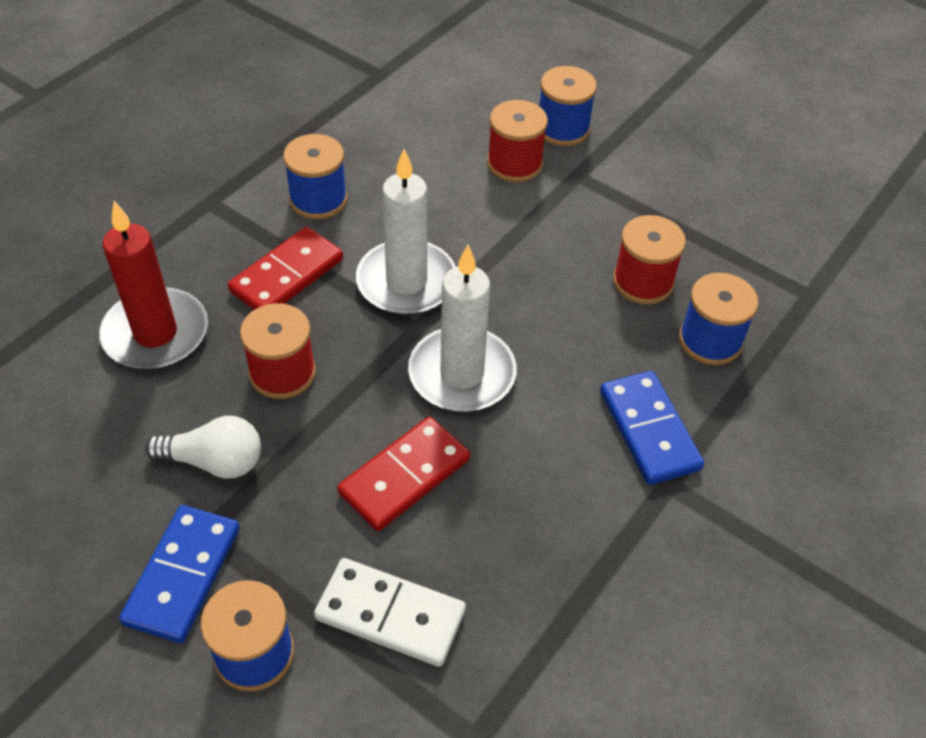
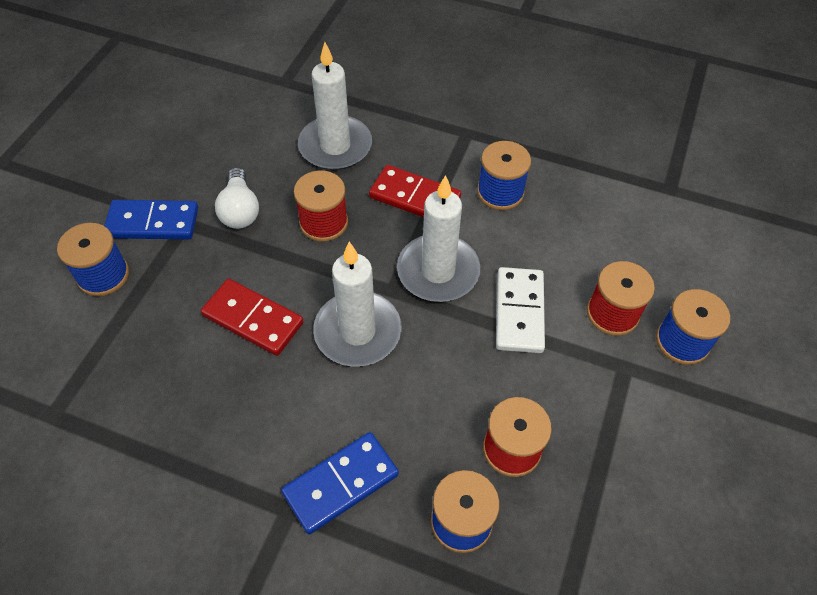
camera: 75 degrees right, 5 degrees up
red candle [99,201,208,370] -> white candle [298,42,372,170]
white domino [314,558,466,667] -> white domino moved to [496,267,545,353]

